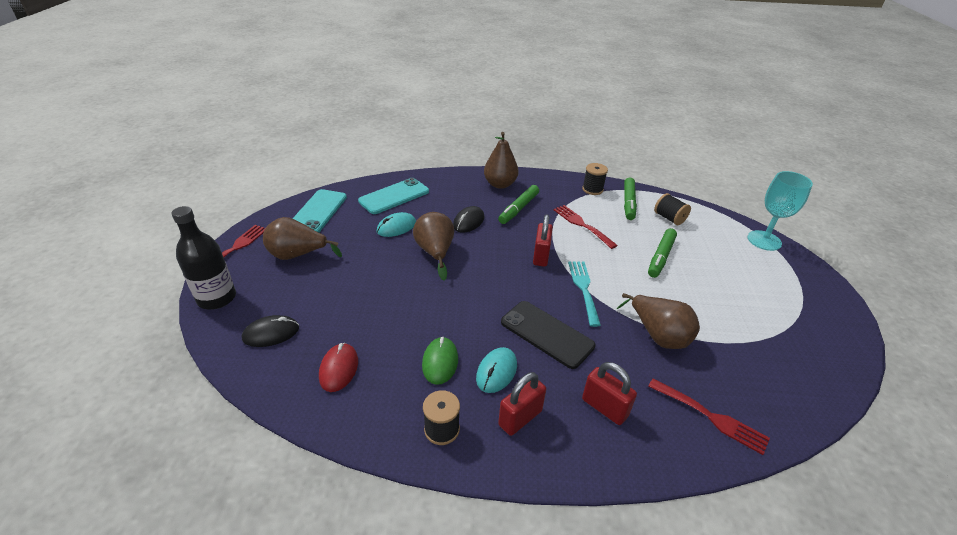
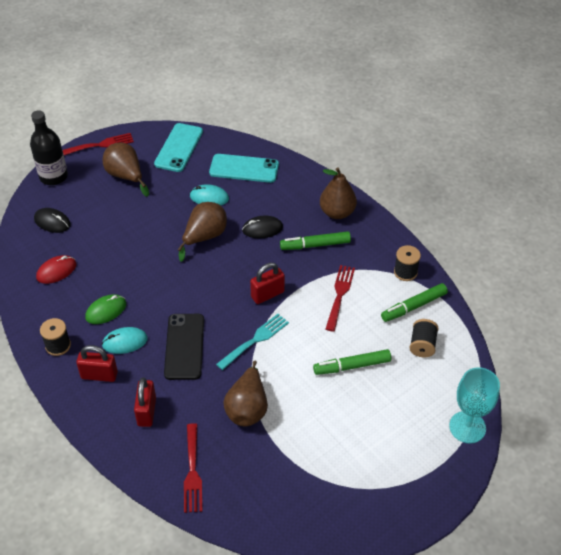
camera: 50 degrees right, 10 degrees up
turquoise phone [293,189,347,232] -> turquoise phone turned 45 degrees counterclockwise [154,123,203,172]

